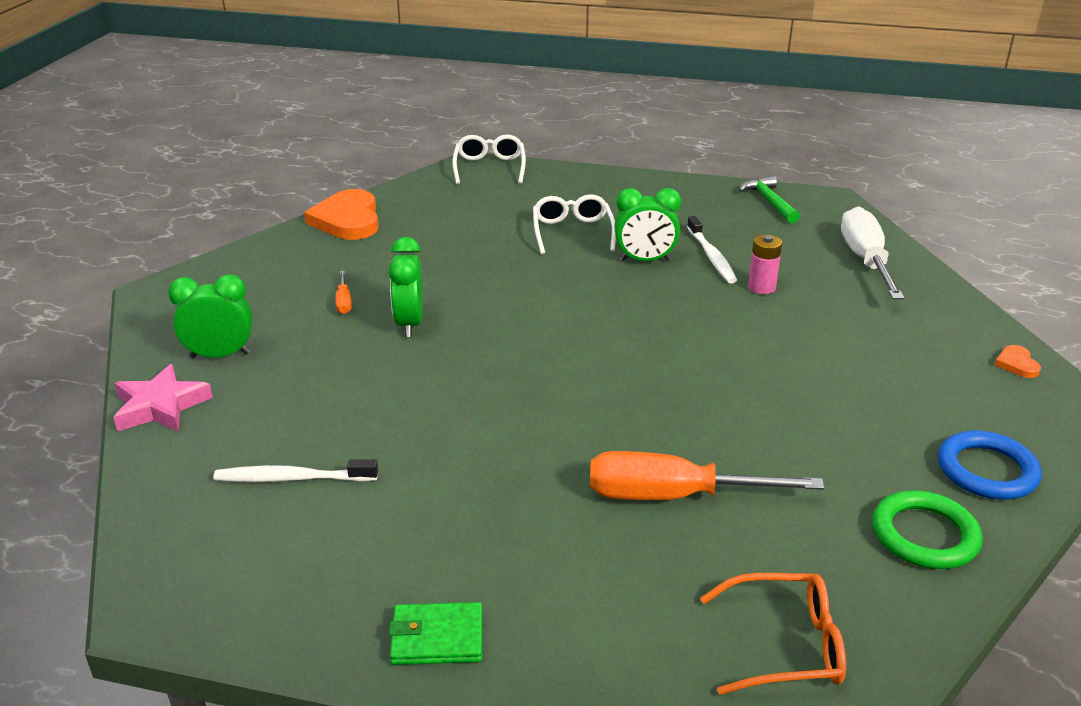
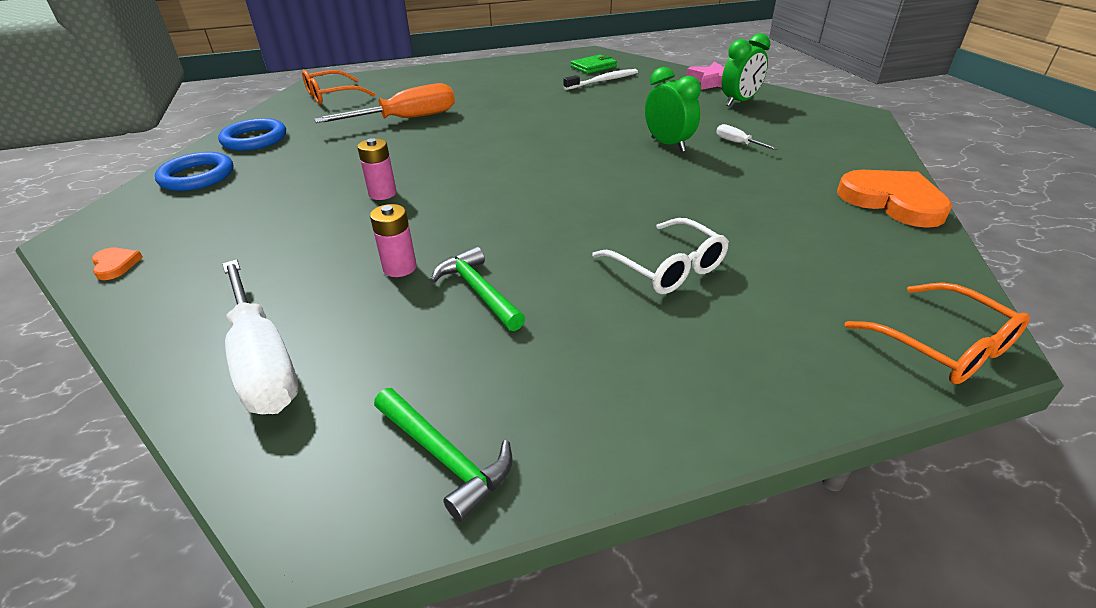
camera: 150 degrees right, 5 degrees up
orange screwdriver [335,271,352,314] -> white screwdriver [716,124,778,150]
green wallet [389,602,482,665] -> green wallet moved to [571,54,617,74]
white glasses [452,134,526,184] -> orange glasses [844,282,1030,384]
green clock [614,188,681,261] -> none
white toothbrush [687,216,737,283] -> green hammer [430,246,525,331]
green ring [872,490,983,569] -> blue ring [218,118,286,151]
none -> pink battery [357,138,397,200]

